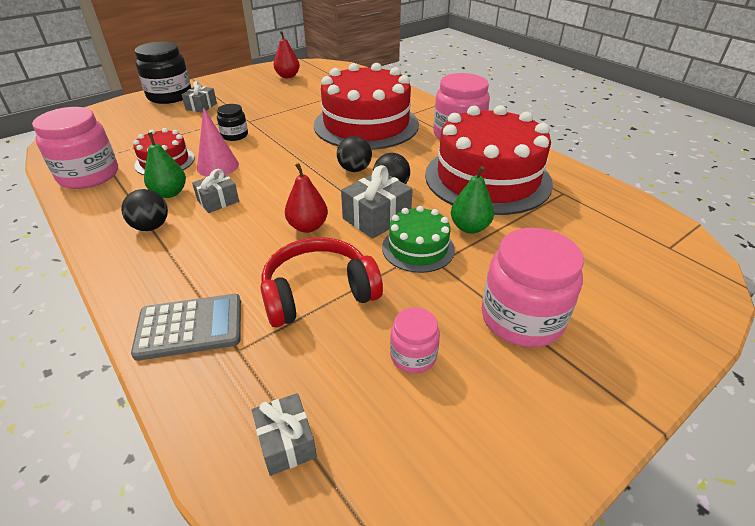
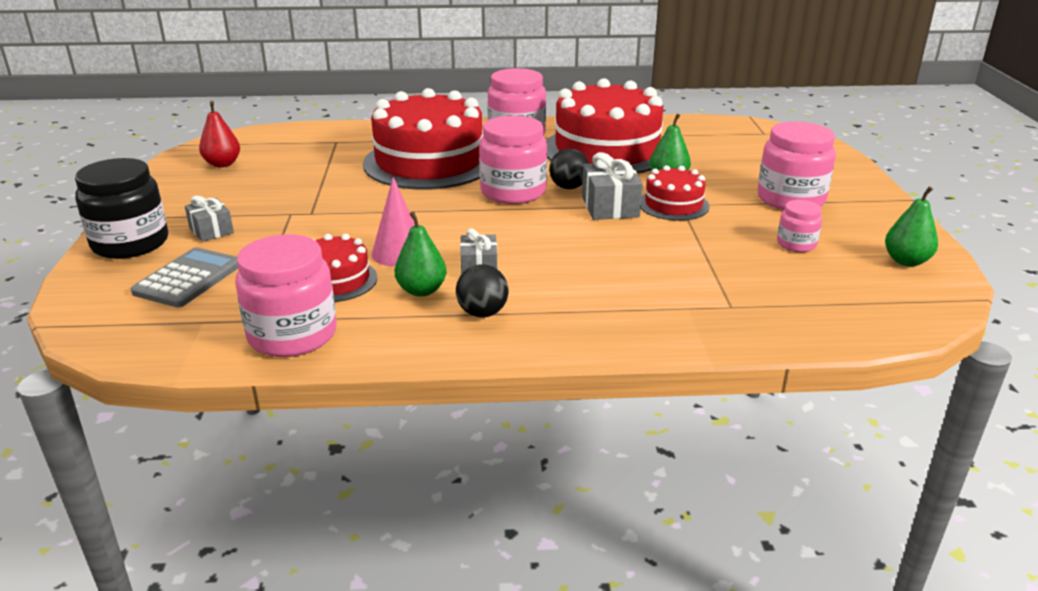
camera: 55 degrees left, 10 degrees down
grey calculator [131,294,241,361] -> grey calculator moved to [131,247,238,307]
black jar [217,104,248,141] -> none
grey gift [252,393,317,476] -> none
red headphones [260,237,383,327] -> none
red pear [285,163,328,233] -> none
black ball [337,136,372,172] -> pink jar [479,115,547,204]
green cake [382,206,455,273] -> red cake [641,165,710,221]
none -> green pear [885,186,938,267]

